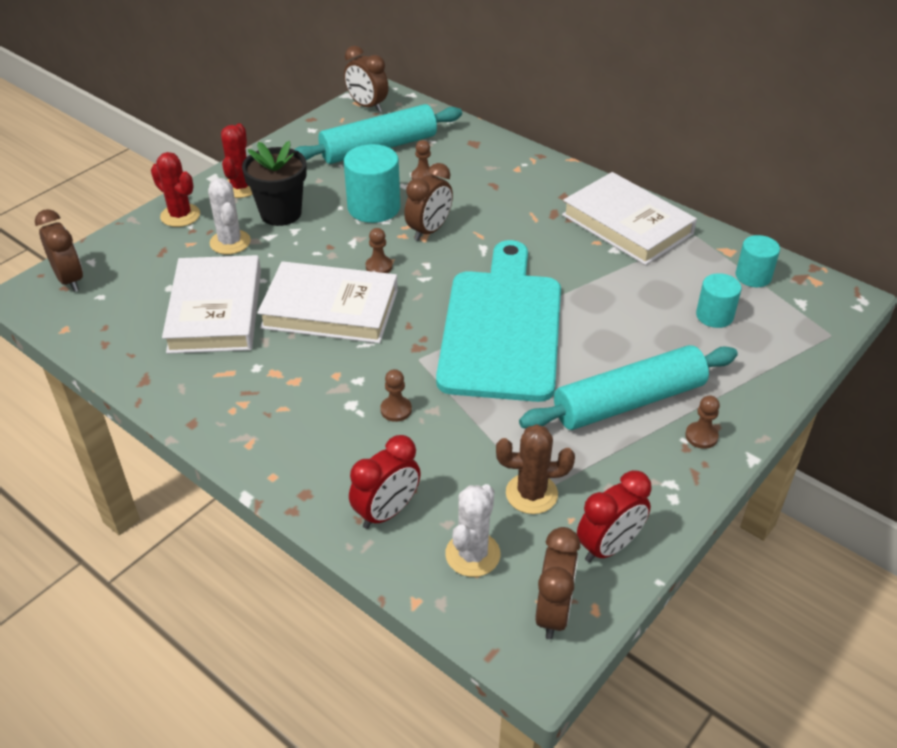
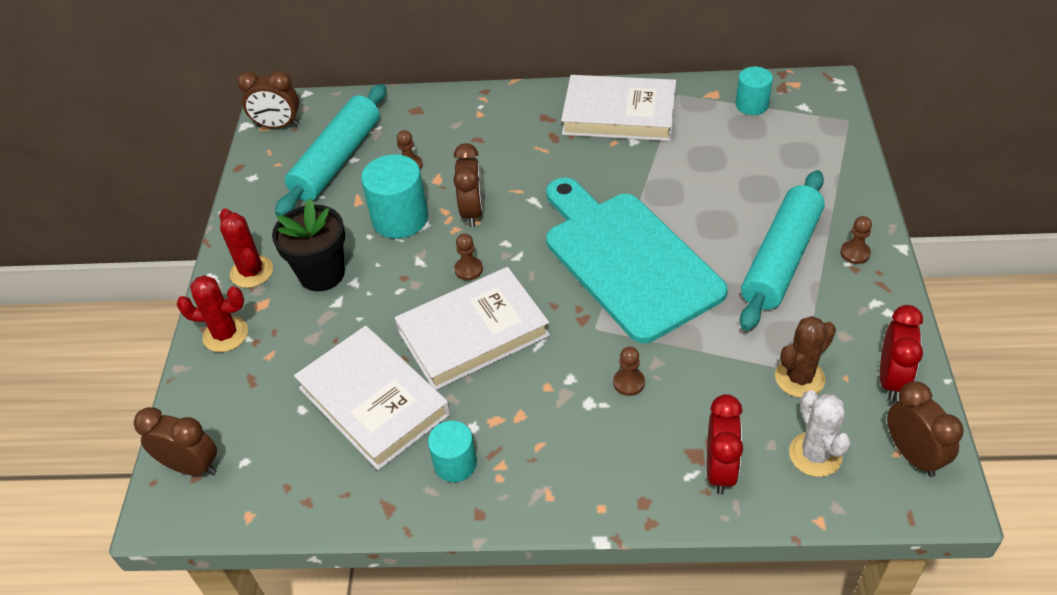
camera: 35 degrees left, 5 degrees up
white cactus [208,178,251,254] -> none
turquoise cylinder [696,273,742,328] -> turquoise cylinder moved to [428,421,477,482]

